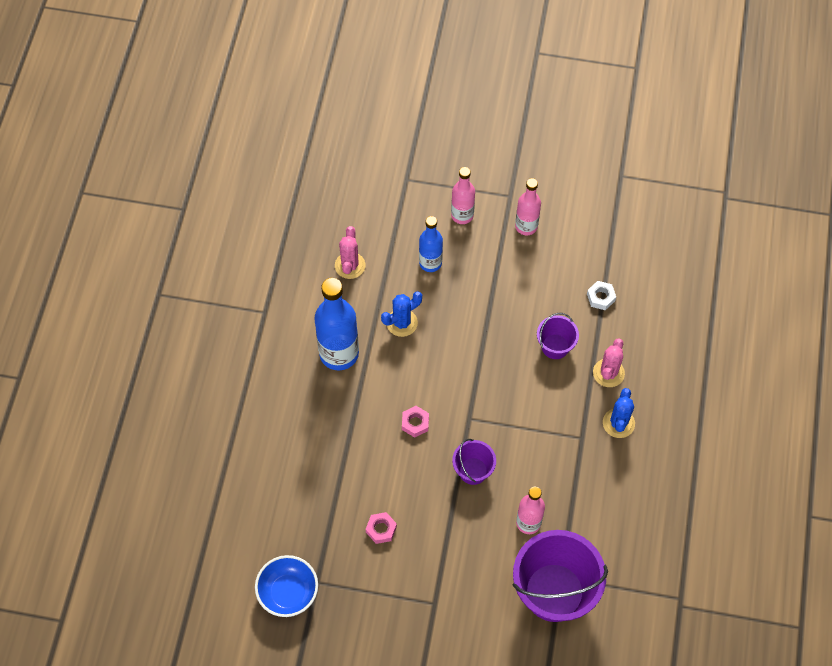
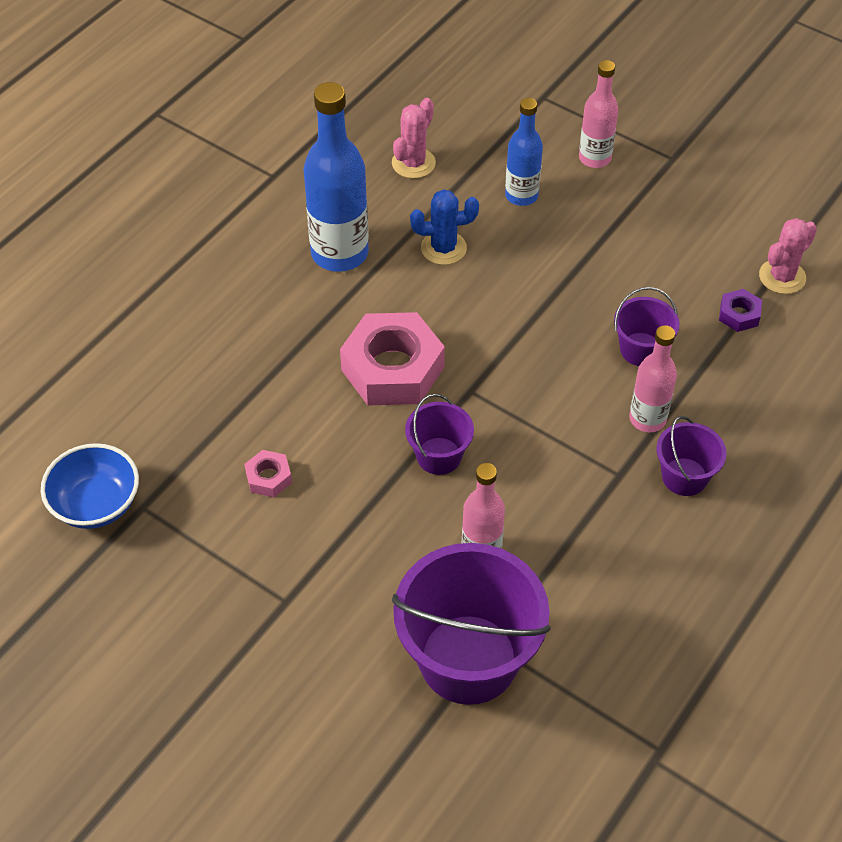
camera: 25 degrees right, 10 degrees down
pink nut [402,406,429,437] -> pink nut [340,312,445,405], size x2.24
pink bottle [515,178,541,235] -> pink bottle moved to [629,325,677,432]
white nut [587,281,616,310] -> purple nut [719,289,762,332]
pink cactus [593,338,625,387] -> pink cactus moved to [759,218,817,294]
blue cactus [603,388,635,438] -> purple bucket [656,416,727,496]

